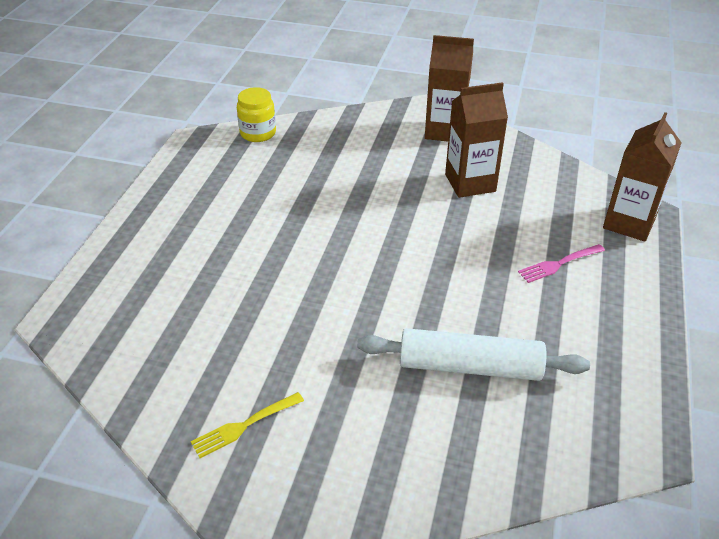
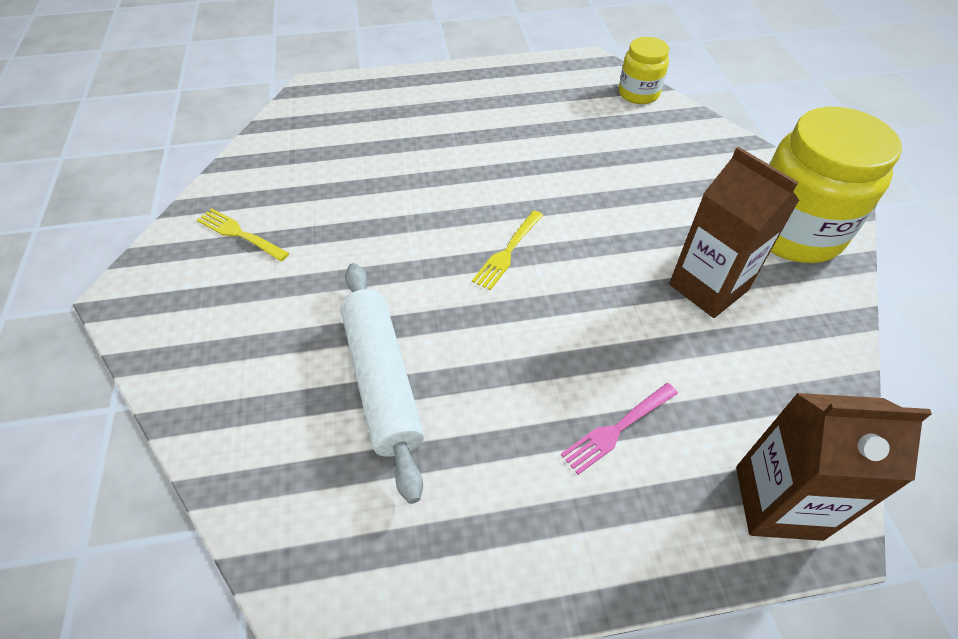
camera: 65 degrees right, 10 degrees up
brown carton [425,35,474,142] -> yellow jar [769,107,902,263]
pink fork [518,244,605,283] -> pink fork turned 75 degrees counterclockwise [561,383,678,475]
none -> yellow fork [472,211,543,290]

